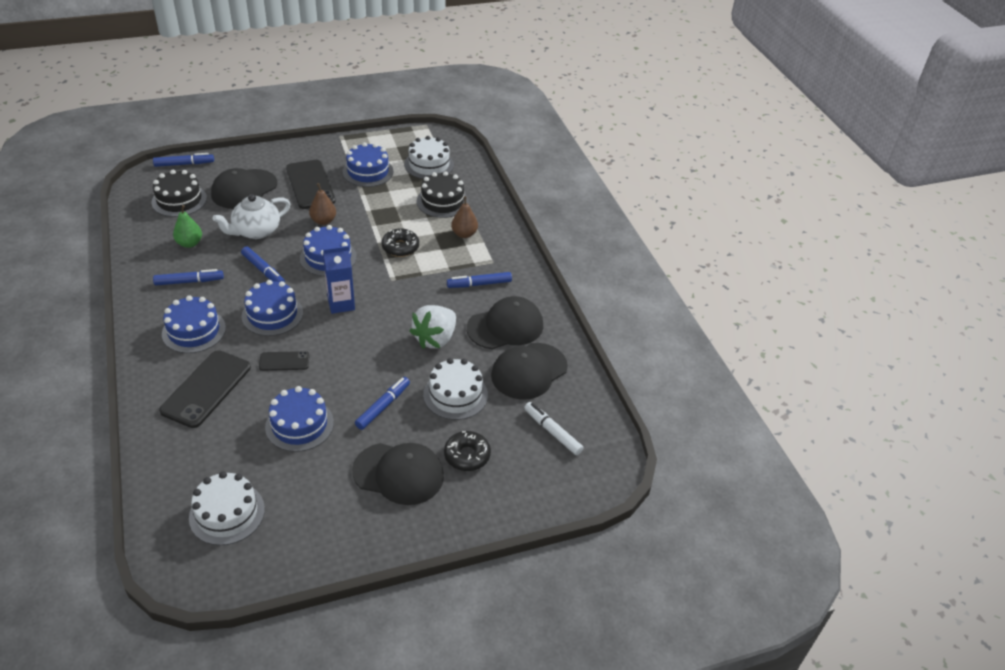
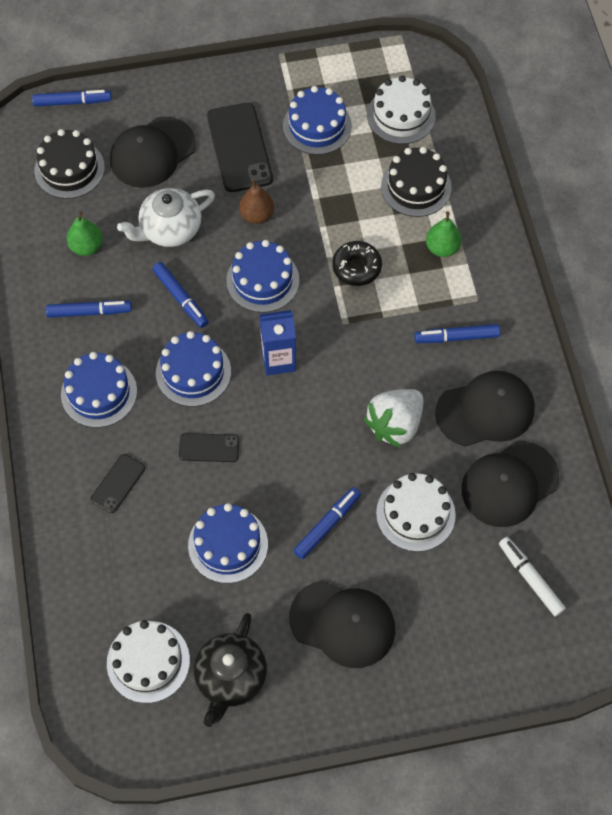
camera: 10 degrees right, 20 degrees up
black phone [159,350,251,428] -> black phone [91,454,145,513], size x0.53
black donut [444,431,491,471] -> none
brown pear [451,196,478,238] -> green pear [426,211,462,257]
none -> black teapot [194,613,267,727]

